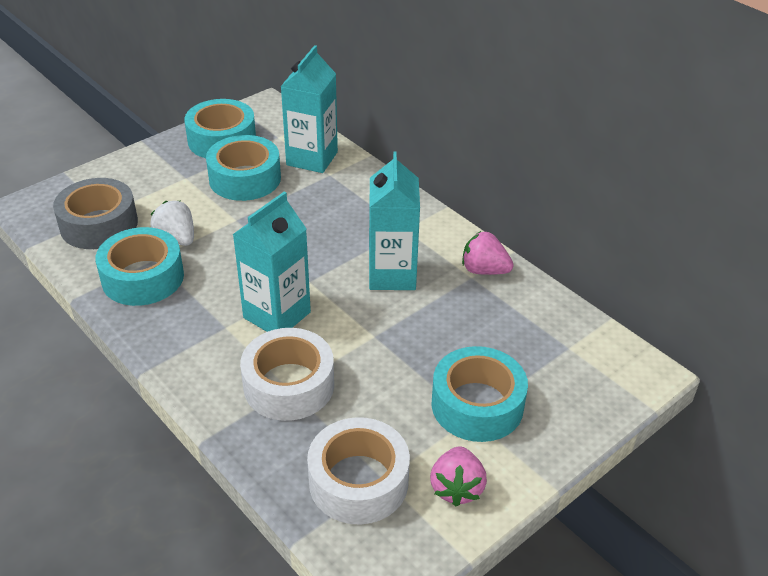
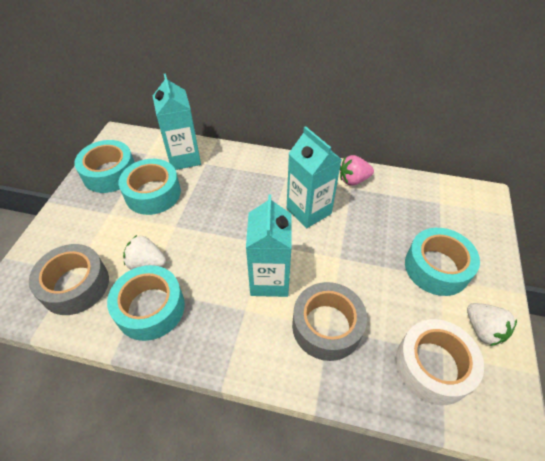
camera: 35 degrees left, 10 degrees up
white tape [240,328,334,421] -> grey tape [292,282,367,361]
pink strawberry [430,446,487,506] -> white strawberry [467,303,517,346]

